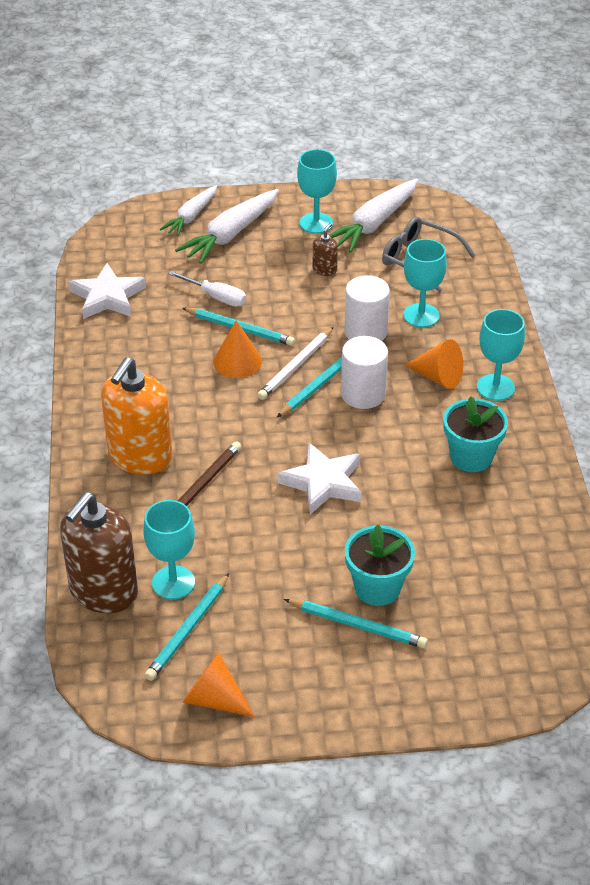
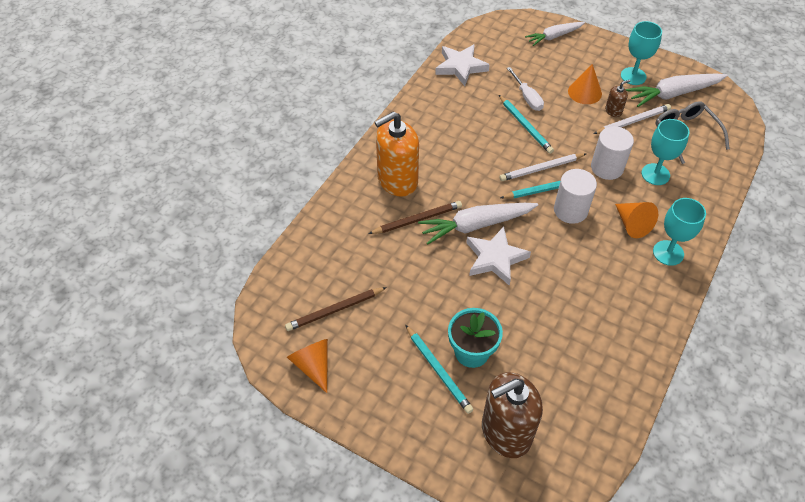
camera: 35 degrees right, 10 degrees up
brown soap dispenser [60,492,138,613] -> brown soap dispenser moved to [482,372,543,458]
turquoise goblet [143,500,195,600] -> none
turquoise pencil [144,573,229,681] -> brown pencil [285,287,387,331]
white carrot [175,189,279,264] -> white carrot moved to [418,203,538,245]
orange cone [213,320,262,378] -> orange cone moved to [568,64,602,104]
turquoise flower pot [443,396,508,472] -> none
none -> white pencil [593,104,671,134]

